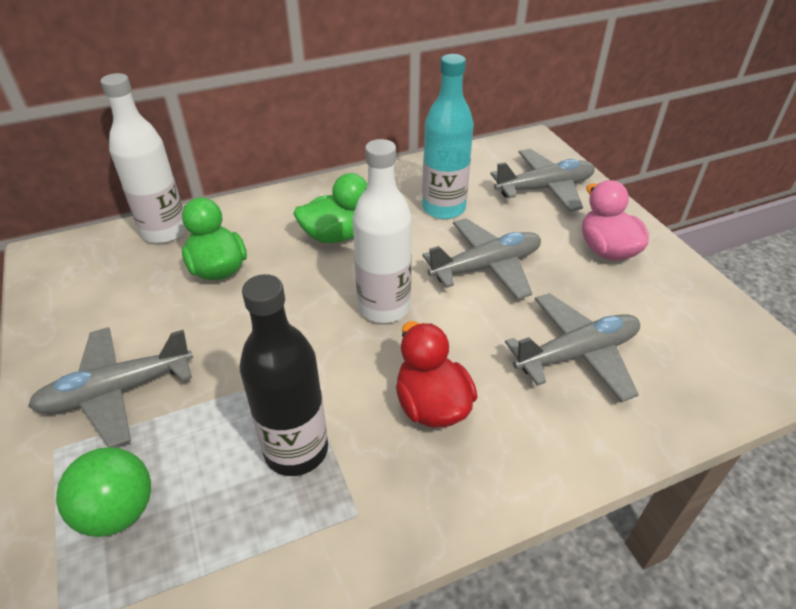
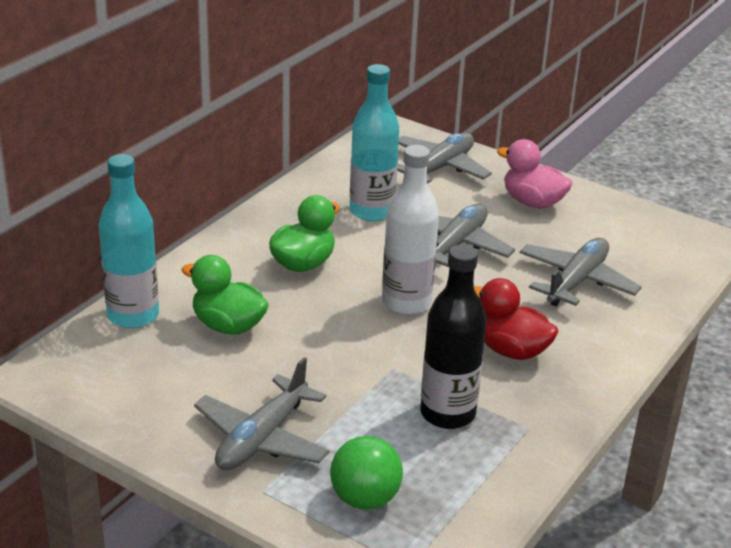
camera: 35 degrees left, 10 degrees down
white bottle [101,73,186,244] -> turquoise bottle [98,154,159,328]

